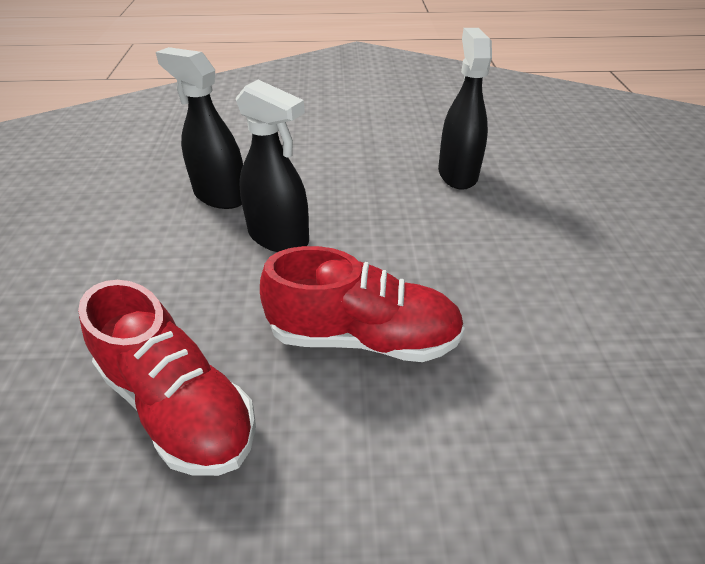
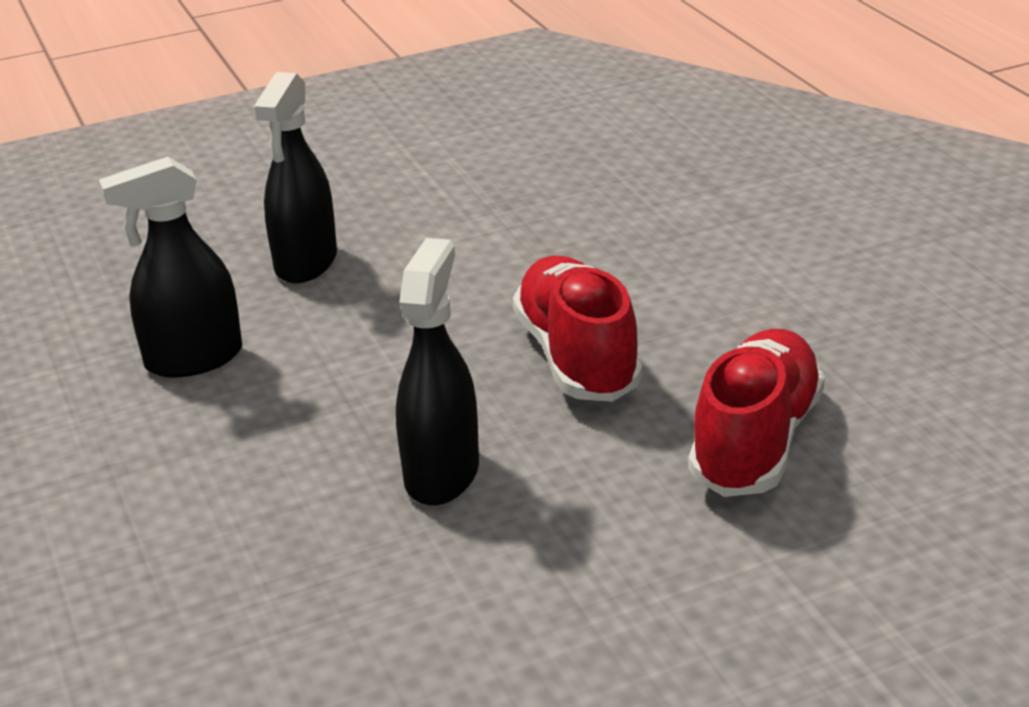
camera: 110 degrees left, 10 degrees down
black spray bottle [156,47,243,209] -> black spray bottle moved to [253,72,337,283]

